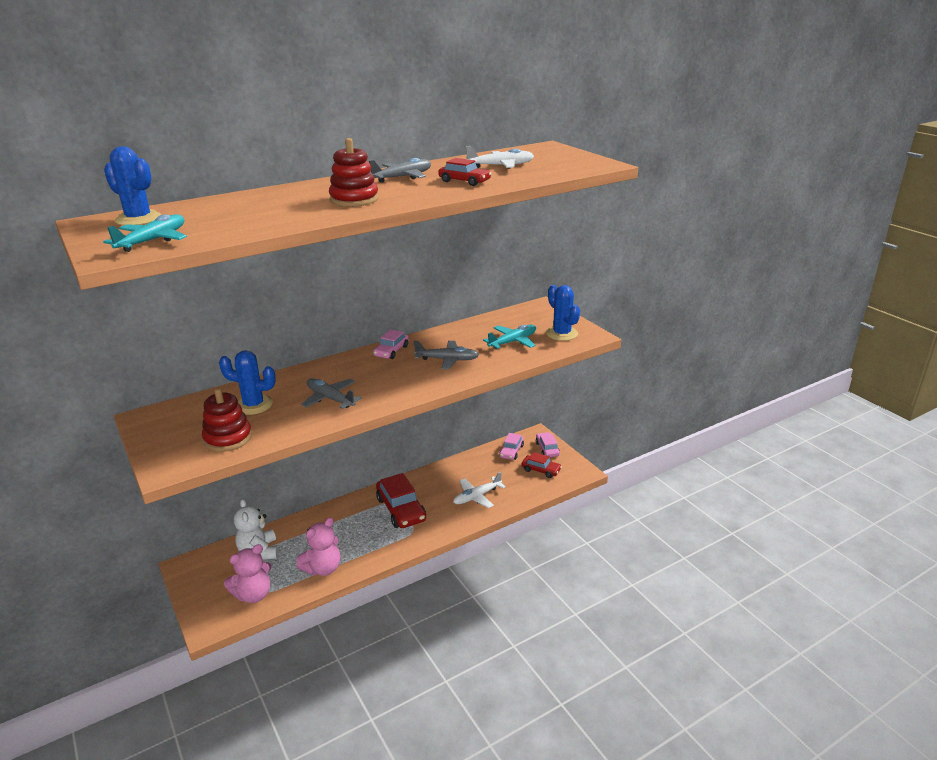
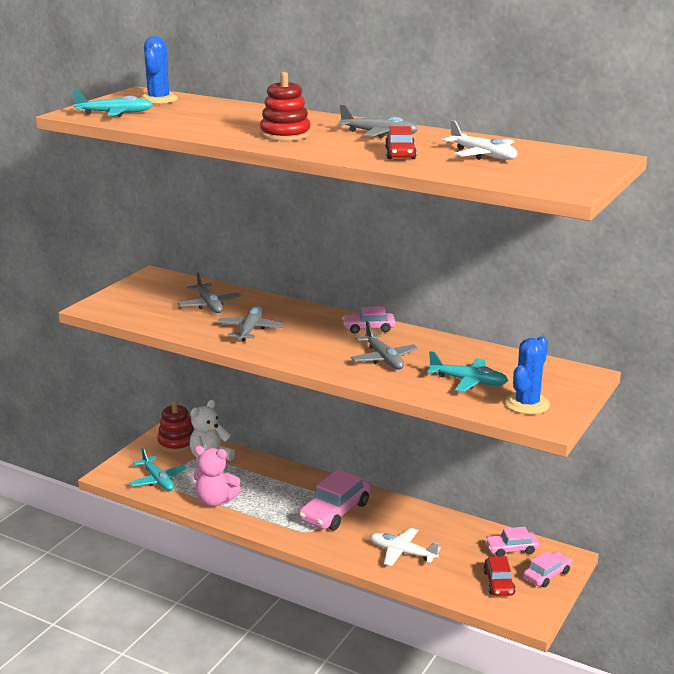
camera: 60 degrees right, 5 degrees down
red stacking toy [202,388,252,452] -> red stacking toy moved to [157,401,194,453]
blue cactus [219,350,276,415] -> grey plane [178,272,241,313]
pink teddy bear [224,544,271,603] -> turquoise plane [129,448,187,491]
red car [376,473,426,528] -> pink car [299,469,371,531]

